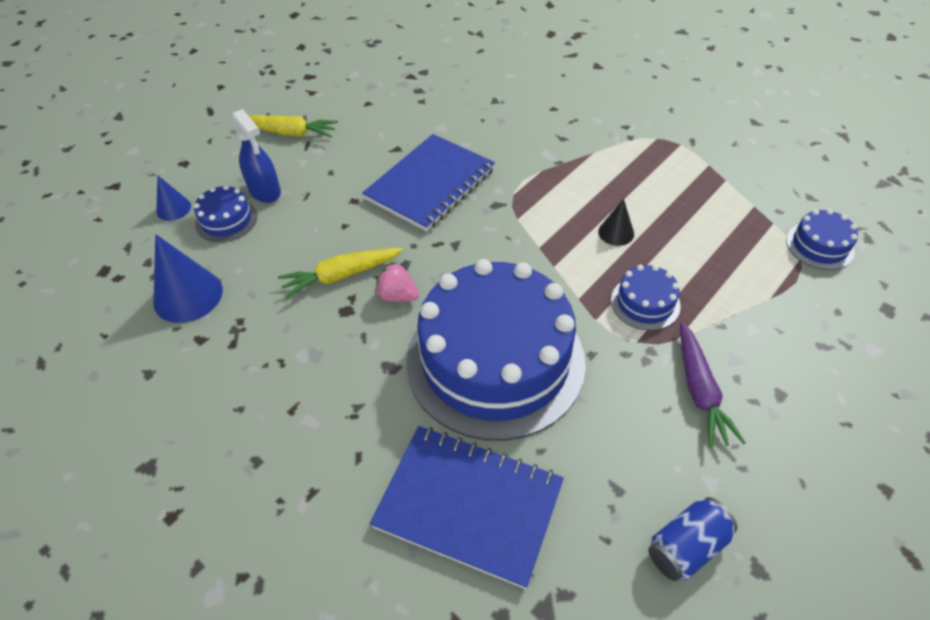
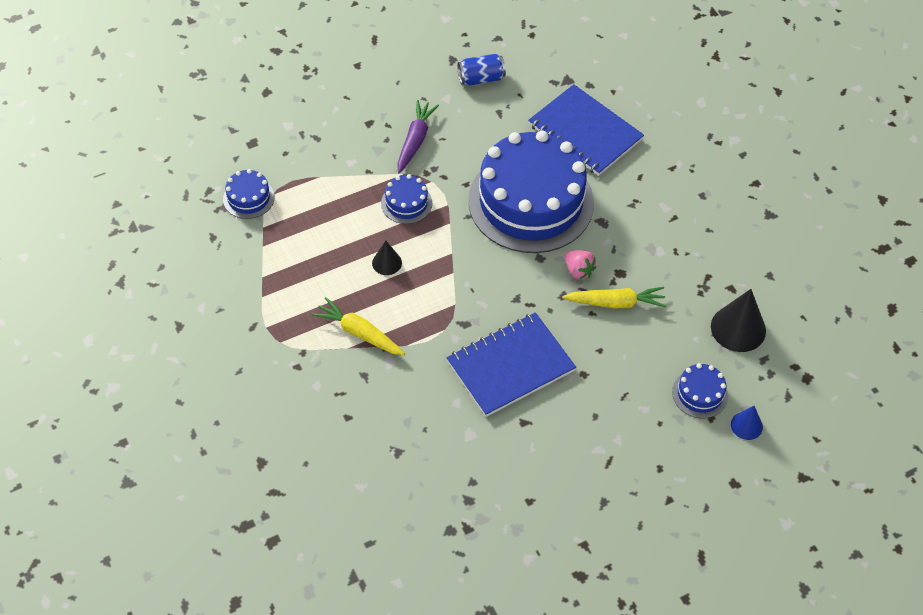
camera: 160 degrees left, 5 degrees up
blue cone [153,234,223,323] -> black cone [711,289,766,352]
blue spray bottle [231,109,281,203] -> none
yellow carrot [248,115,338,137] -> yellow carrot moved to [312,297,405,355]

